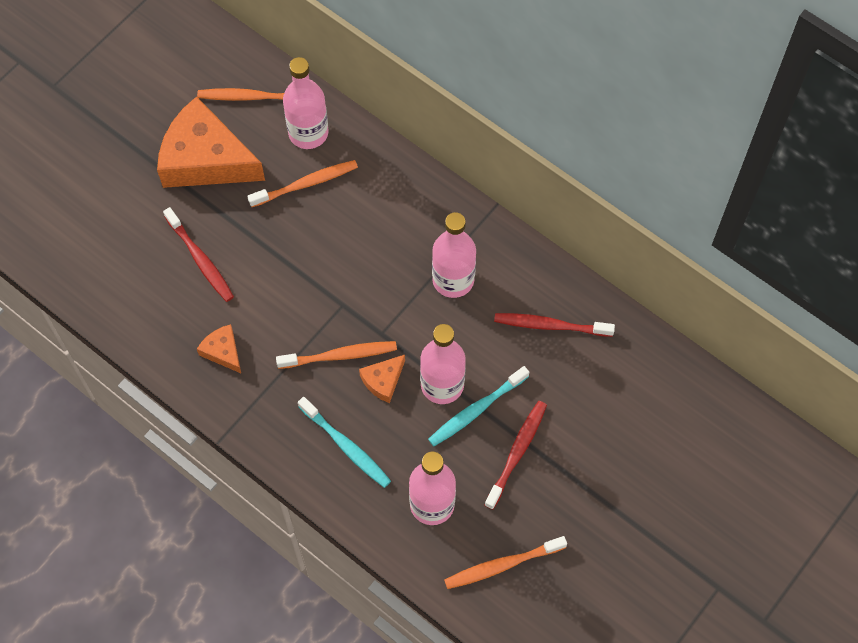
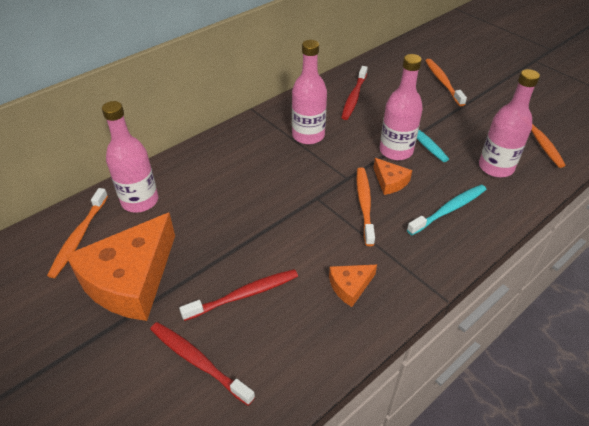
camera: 80 degrees left, 20 degrees down
orange toothbrush [247,160,358,207] -> orange toothbrush moved to [425,59,467,106]
red toothbrush [485,401,547,510] -> red toothbrush moved to [150,322,255,406]

